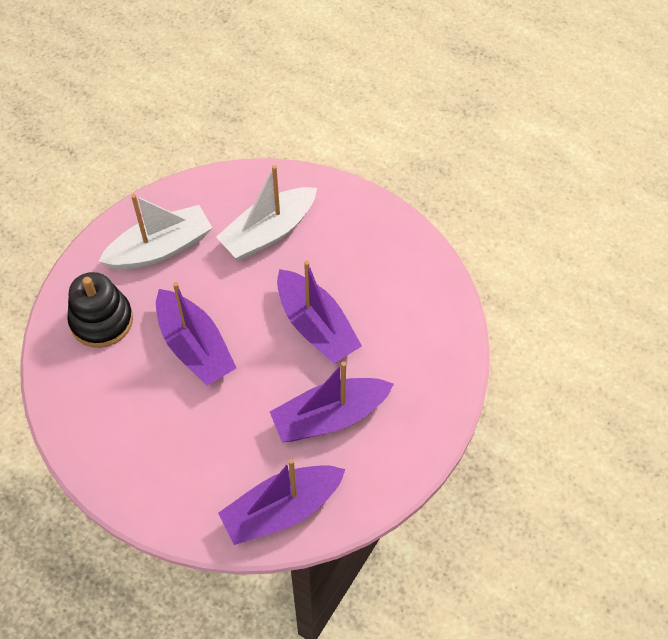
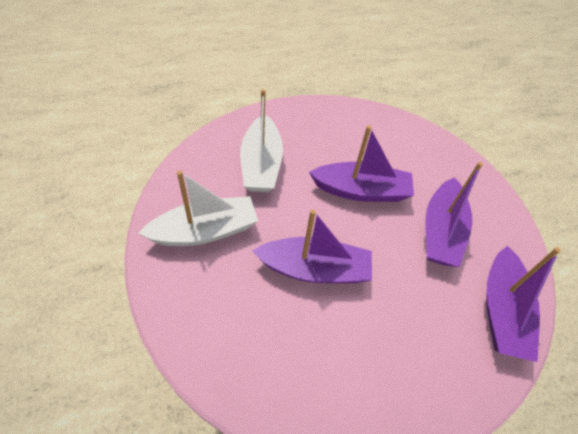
camera: 55 degrees left, 5 degrees down
black stacking toy [67,272,133,348] -> none
white boat [98,194,212,270] -> white boat turned 60 degrees clockwise [138,171,258,246]

